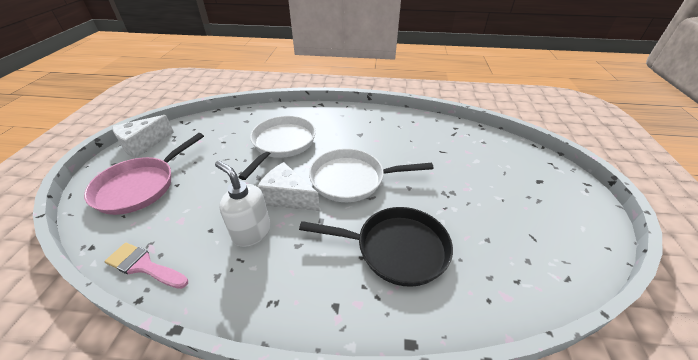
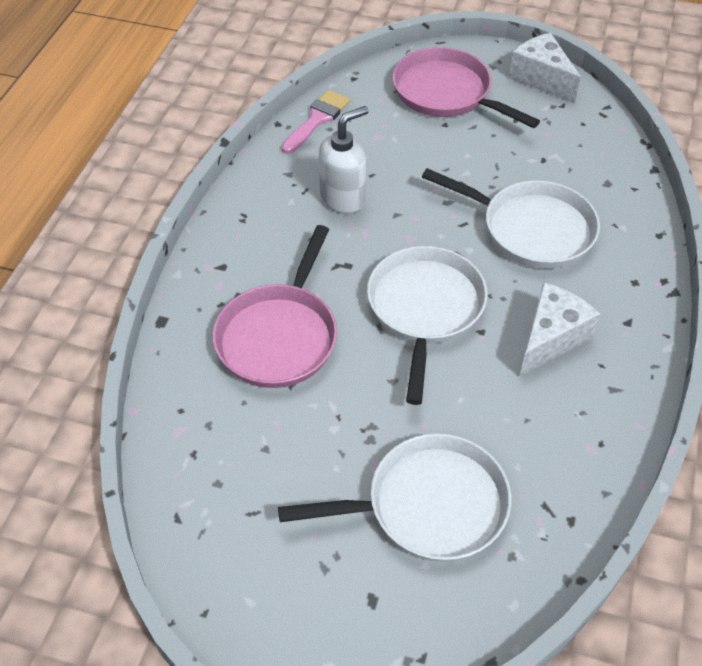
camera: 100 degrees right, 10 degrees up
white cheese [257,162,320,211] -> white cheese moved to [519,282,600,377]
black pan [299,207,453,287] -> pink pan [213,225,337,388]
none -> white pan [278,433,511,562]

